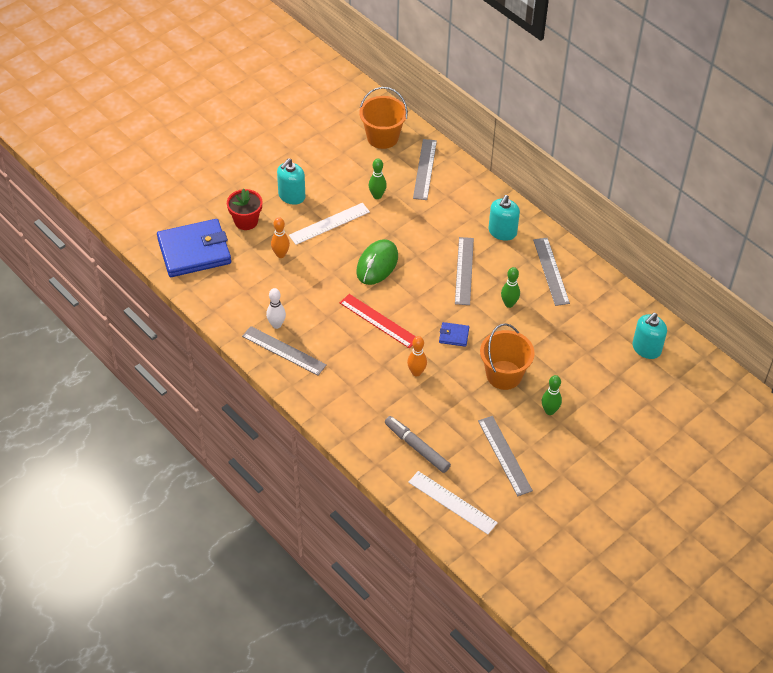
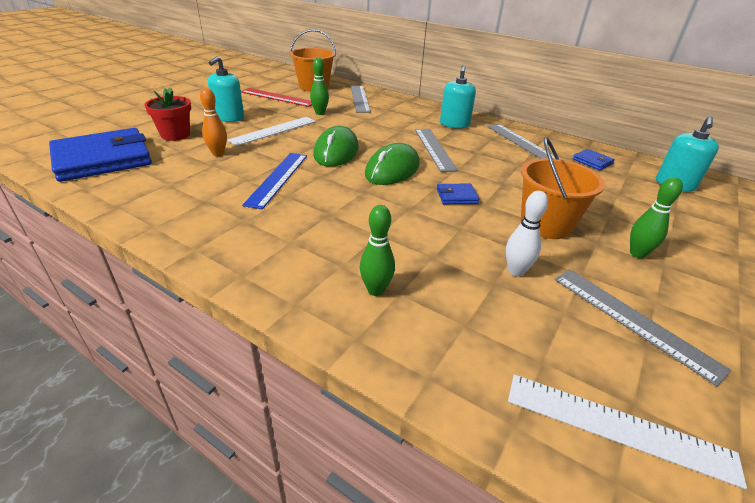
camera: 15 degrees left, 15 degrees down
grey ruler [242,326,327,376] -> none
white bowling pin [266,288,286,329] -> white bowling pin moved to [506,190,548,277]
red ruler [340,294,416,348] -> red ruler moved to [241,88,312,107]
grey marker [385,416,451,473] -> none
orange bowling pin [407,336,427,376] -> none
green bowling pin [501,267,520,308] -> green bowling pin moved to [359,205,395,296]
none -> blue ruler [242,153,307,209]
none -> green mouse [365,143,420,185]
none -> blue wallet [572,149,615,170]

